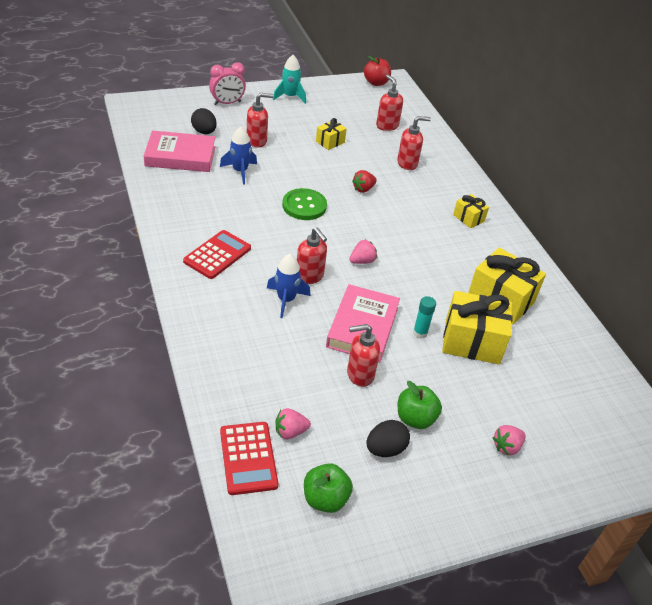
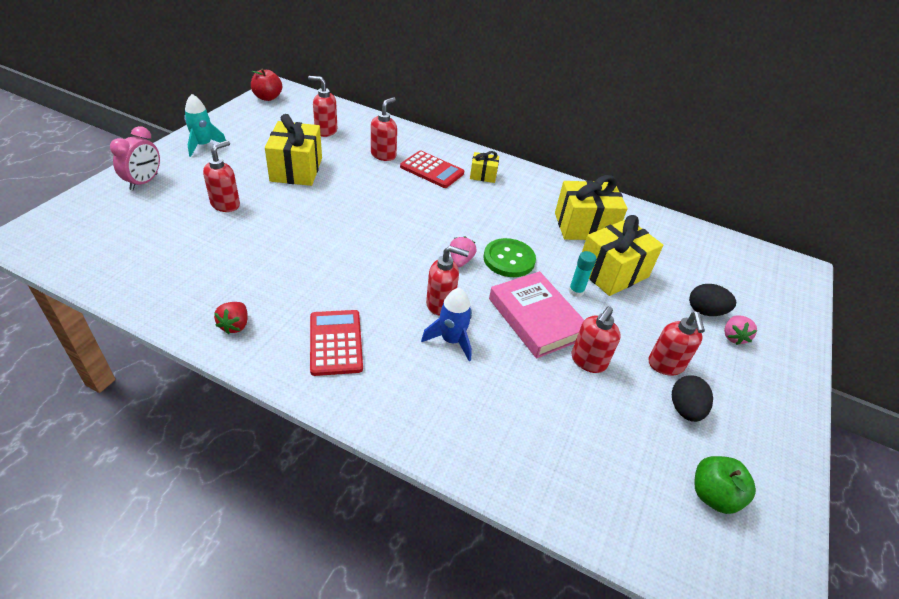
camera: 45 degrees left, 0 degrees up
pink book [144,131,215,172] -> none
black egg [191,108,217,134] -> black egg moved to [689,284,736,316]
blue rocket [220,127,257,184] -> none
red calculator [220,422,278,495] -> red calculator moved to [400,151,464,188]
pink strawberry [276,408,311,440] -> none
green button [282,188,327,220] -> green button moved to [484,238,536,277]
yellow gift [316,118,347,150] -> yellow gift [265,114,322,186], size x1.93
red strawberry [352,170,377,193] -> red strawberry moved to [214,302,248,334]
green apple [398,381,442,429] -> red soap dispenser [648,312,705,376]

